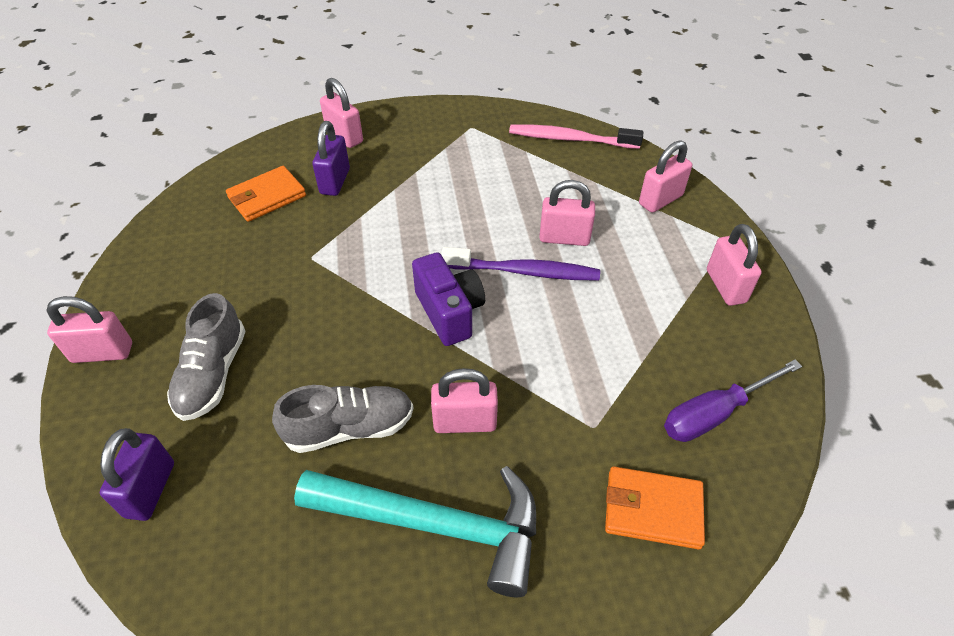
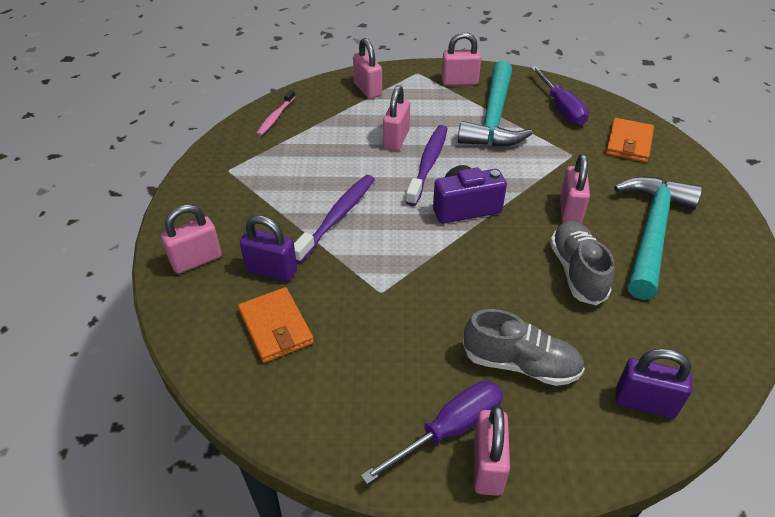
camera: 80 degrees left, 5 degrees down
pink toothbrush [509,124,643,149] -> pink toothbrush [256,90,295,136], size x0.63
none -> purple toothbrush [294,175,375,263]
none -> purple screwdriver [361,381,503,484]
none -> turquoise hammer [458,61,533,147]

